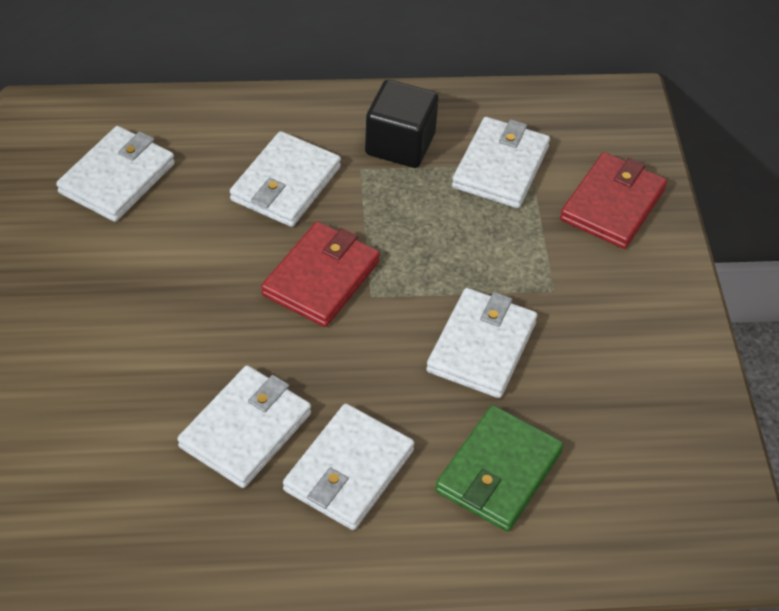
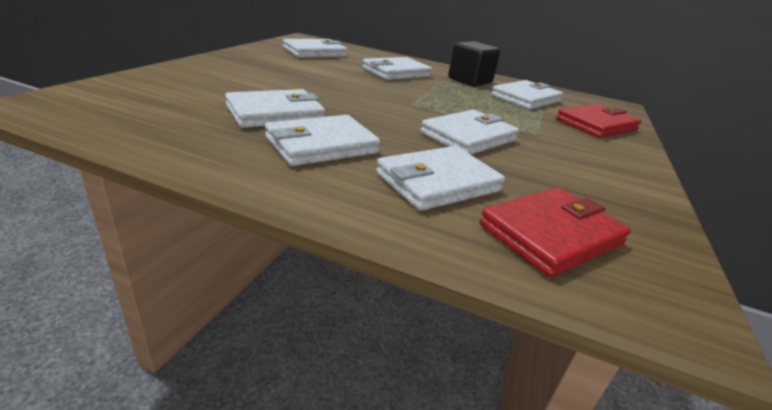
camera: 25 degrees right, 20 degrees down
red wallet [261,222,380,327] -> red wallet moved to [480,187,631,277]
green wallet [435,405,564,532] -> white wallet [376,146,505,211]

